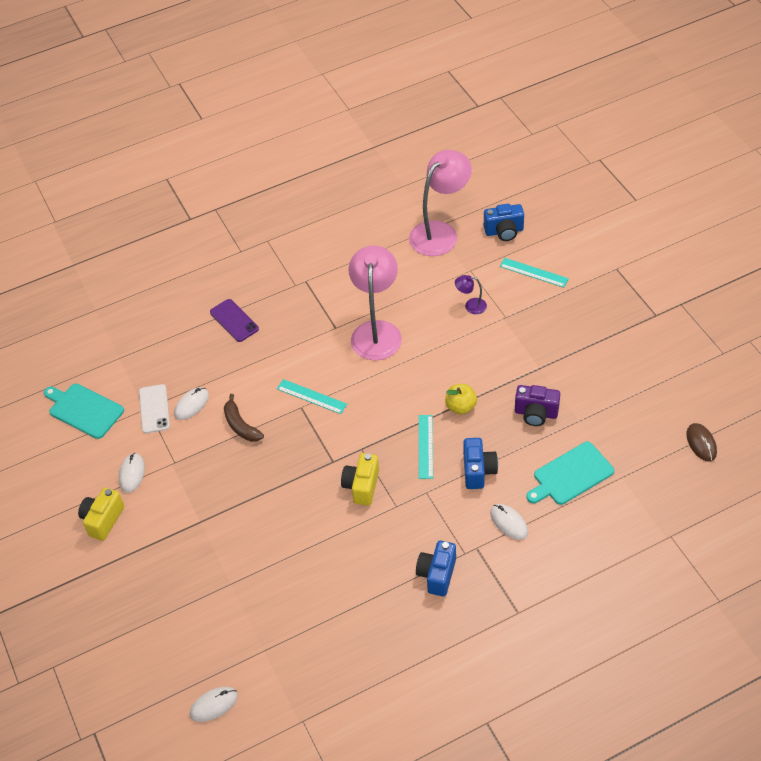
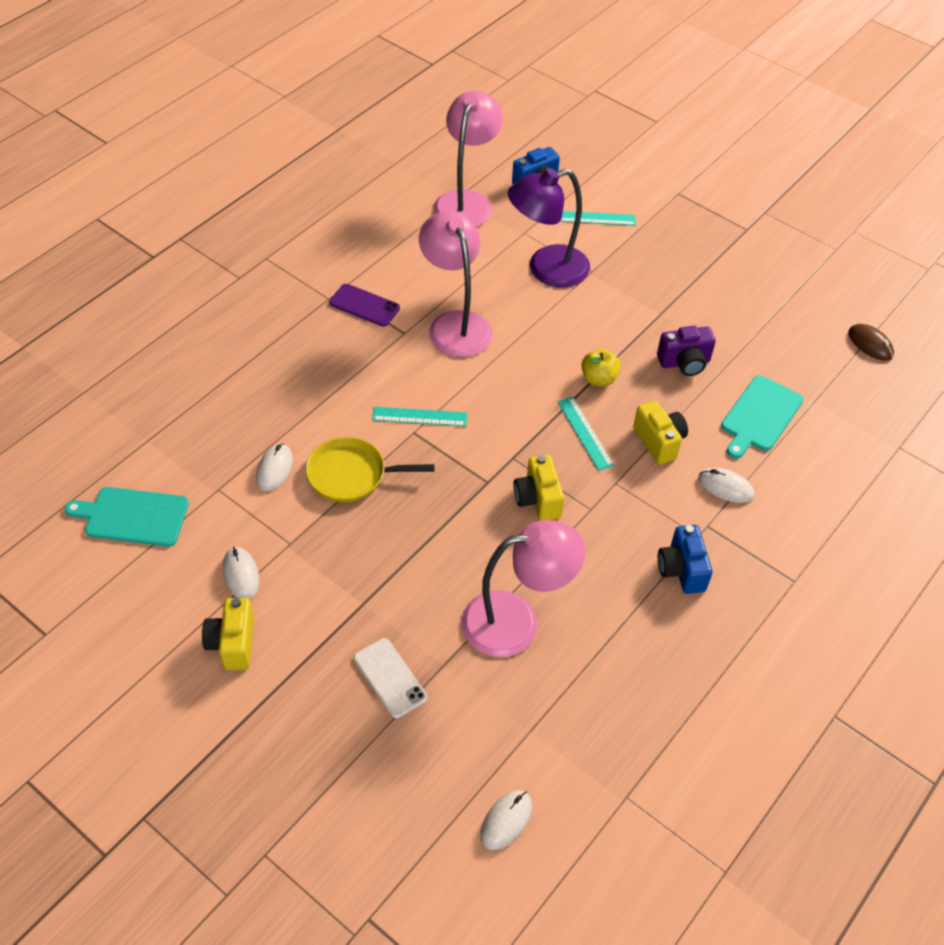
camera: 30 degrees left, 0 degrees up
white phone [139,384,170,433] -> white phone moved to [354,638,428,718]
purple phone [210,299,259,342] -> purple phone moved to [329,284,400,327]
brown banana [224,394,264,442] -> yellow pan [306,437,435,502]
purple lamp [455,275,487,314] -> purple lamp [508,168,590,288], size x2.33
blue camera [463,438,498,489] -> yellow camera [633,401,688,465]
none -> pink lamp [461,520,585,657]

